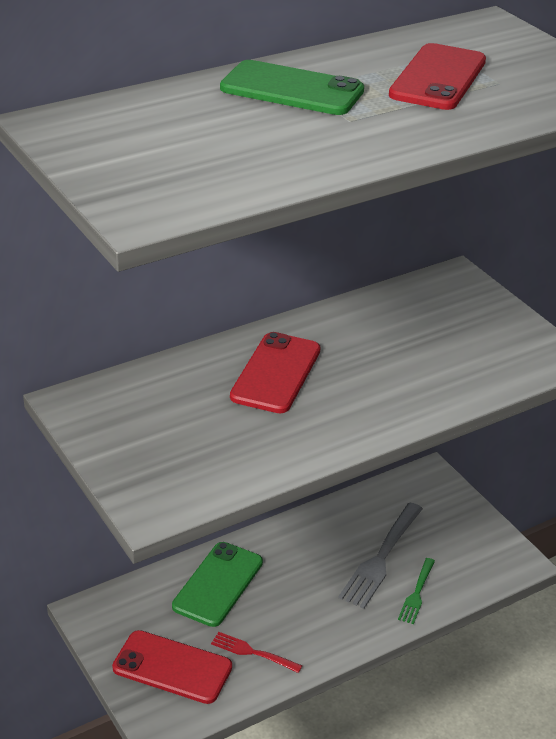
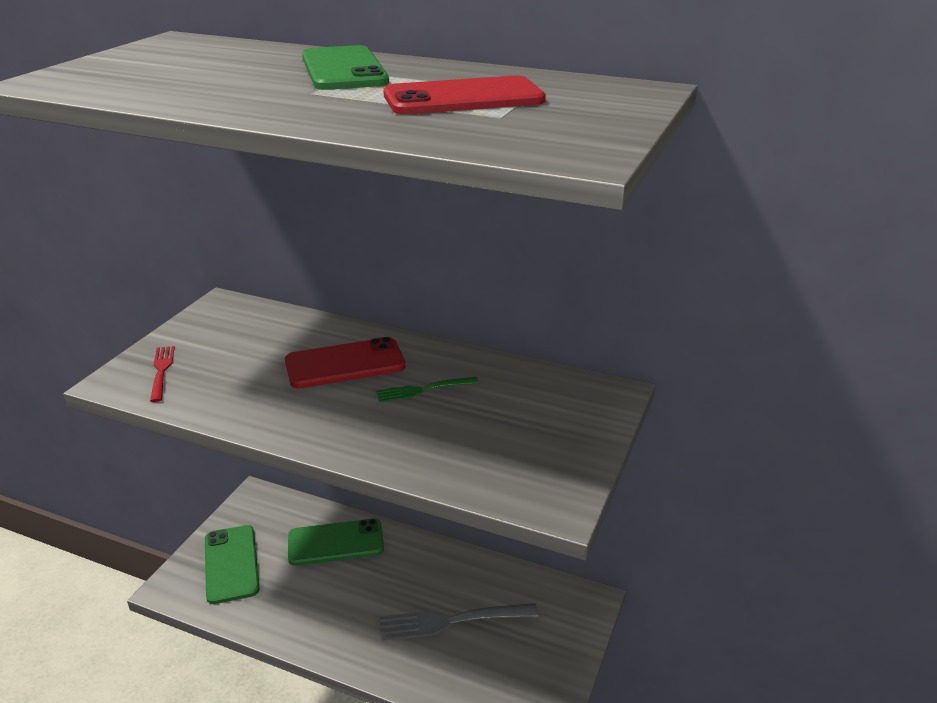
camera: 55 degrees right, 5 degrees down
red phone [112,630,232,704] -> green phone [205,525,260,604]
red fork [211,632,302,673] -> red fork moved to [150,346,175,402]
green fork [398,558,435,624] -> green fork moved to [376,377,479,402]

